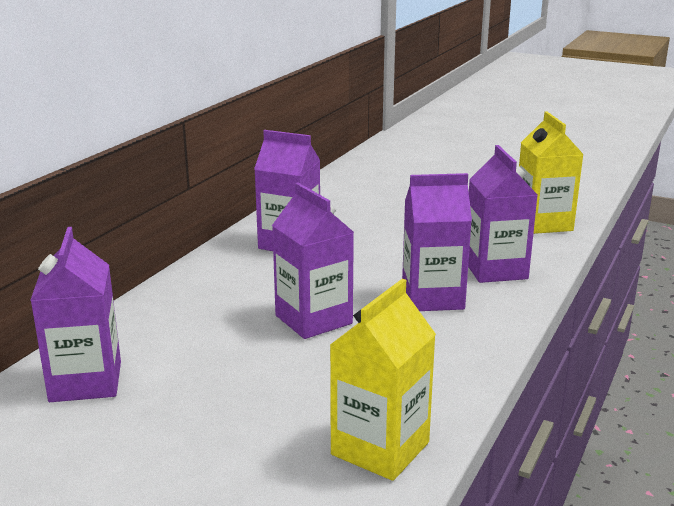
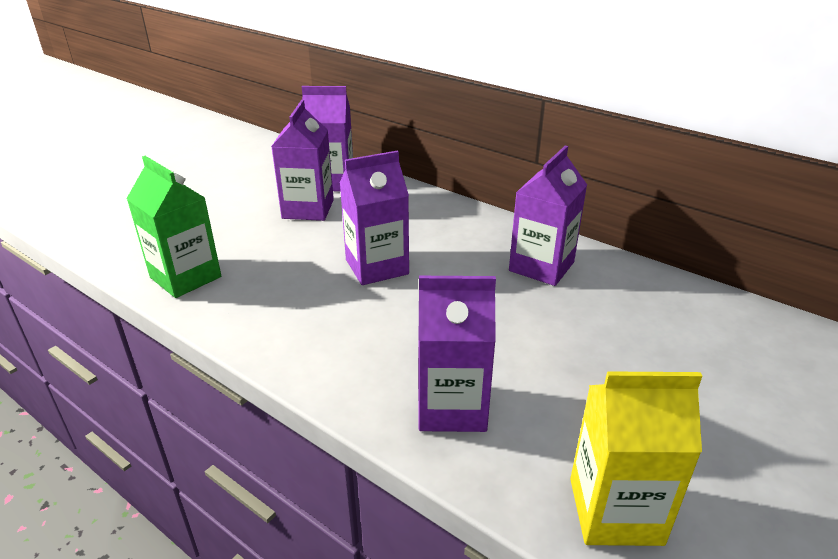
camera: 100 degrees right, 10 degrees up
yellow carton [330,279,436,481] -> green carton [126,156,221,298]
purple carton [402,173,472,311] -> purple carton moved to [271,100,334,221]

